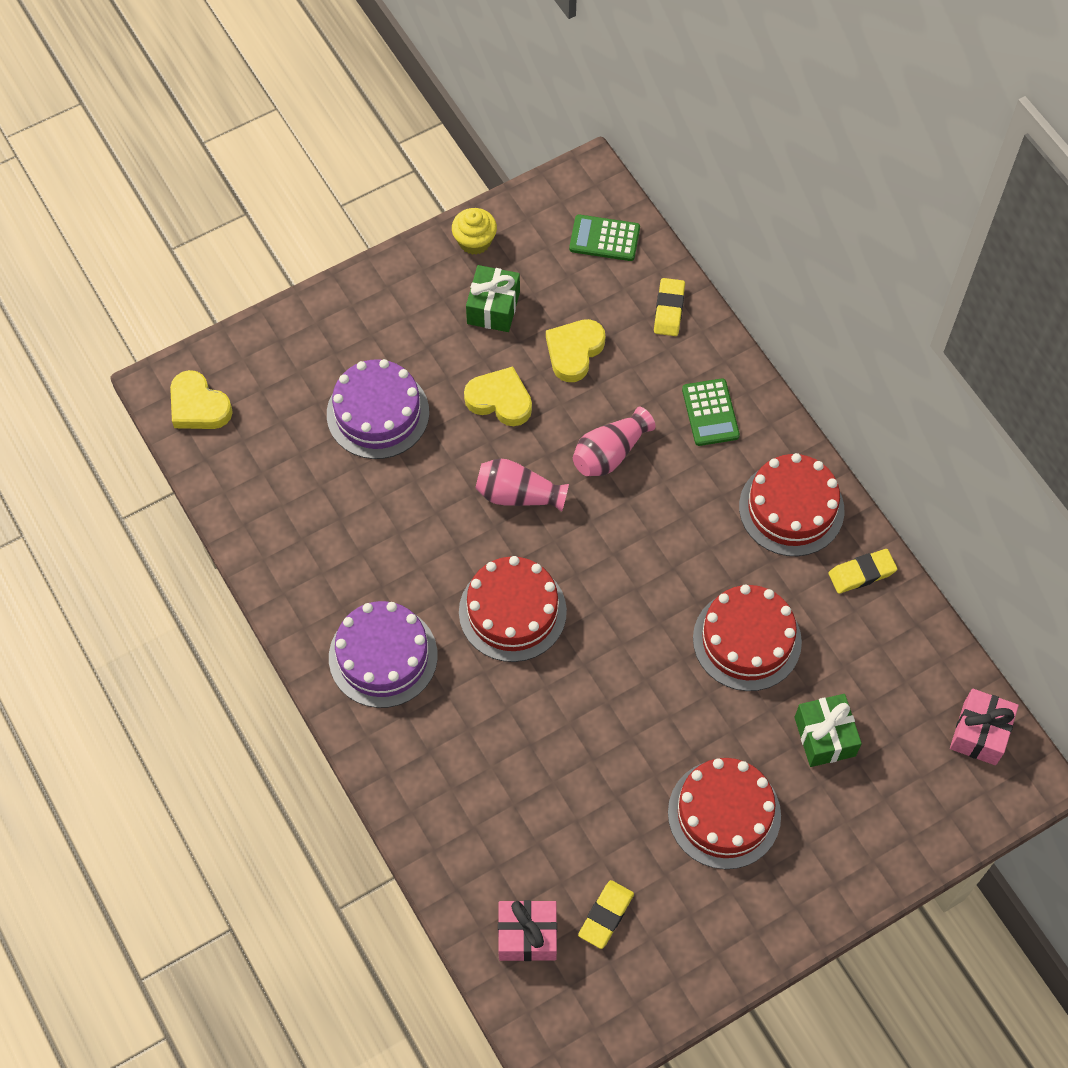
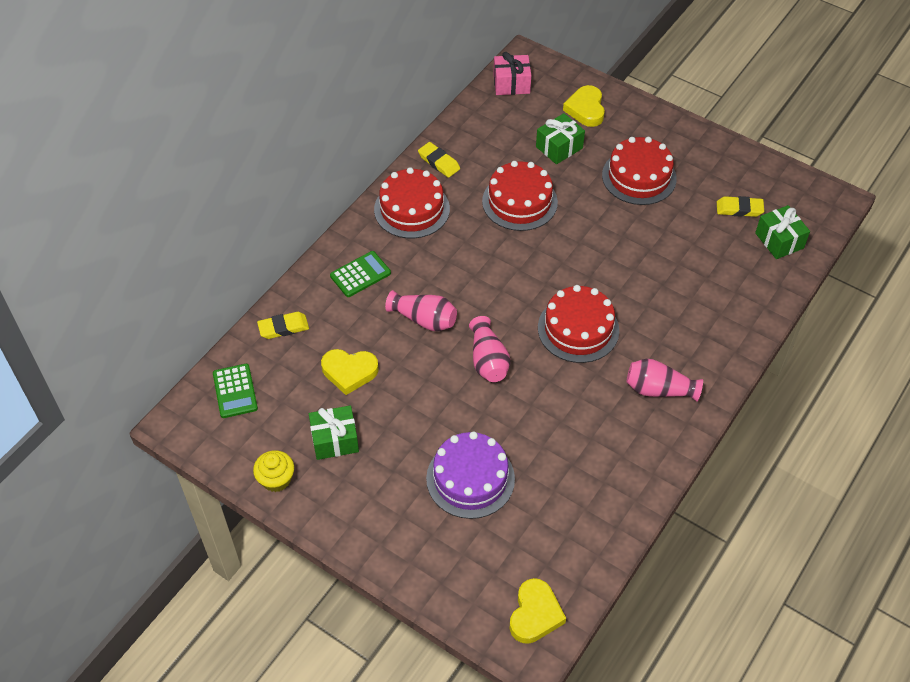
camera: 115 degrees left, 10 degrees down
purple cake [329,601,438,708] -> pink vase [627,359,703,401]
yellow heart [464,366,532,426] -> yellow heart moved to [563,85,605,127]
pink gift [498,900,557,961] -> green gift [755,205,810,259]

